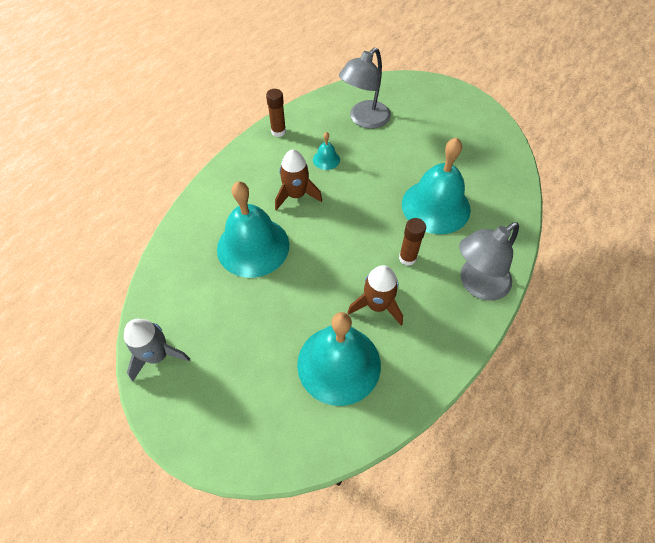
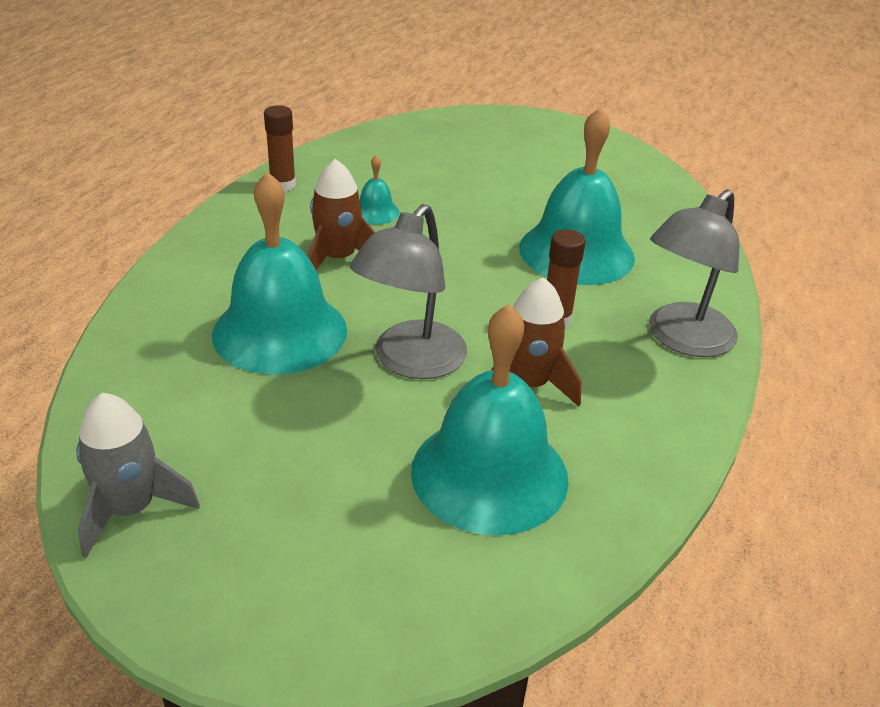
camera: 15 degrees left, 20 degrees down
grey lamp [339,48,391,129] -> grey lamp moved to [350,204,467,379]

